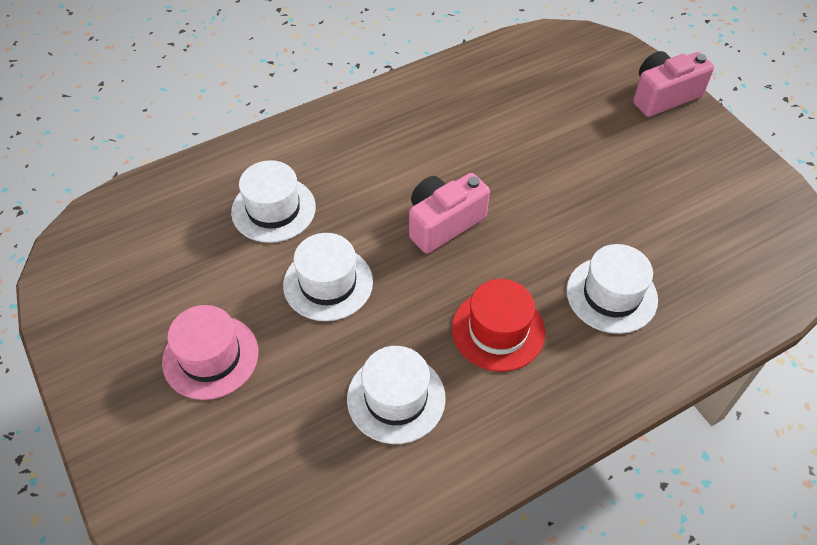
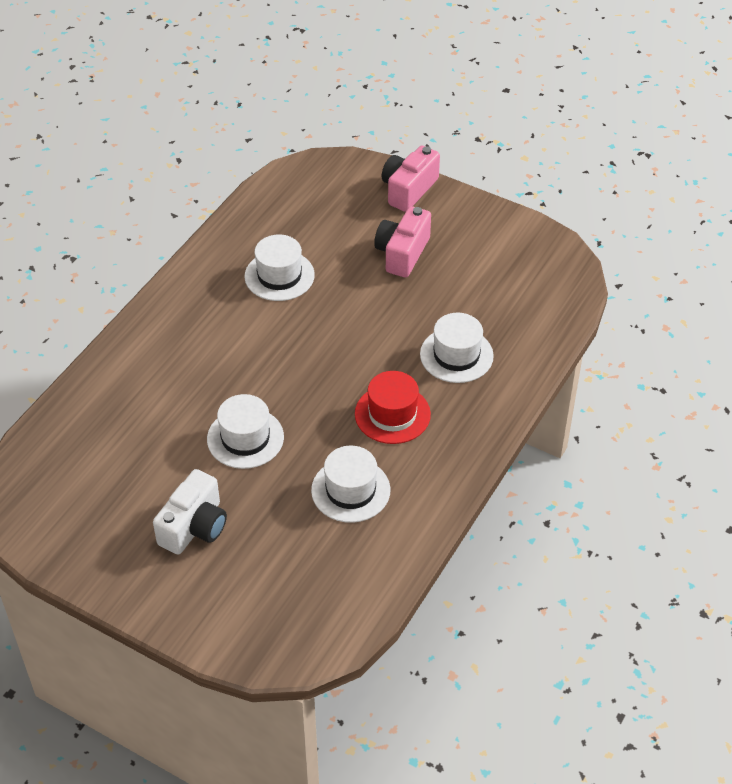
camera: 30 degrees left, 5 degrees down
pink hat [162,305,258,400] -> white camera [153,469,227,554]
white hat [231,160,316,243] -> white hat moved to [244,235,315,301]
pink camera [409,173,490,254] -> pink camera moved to [374,206,431,278]

